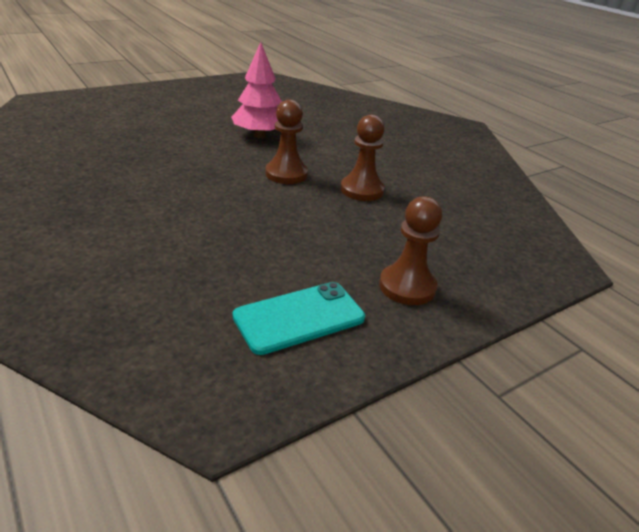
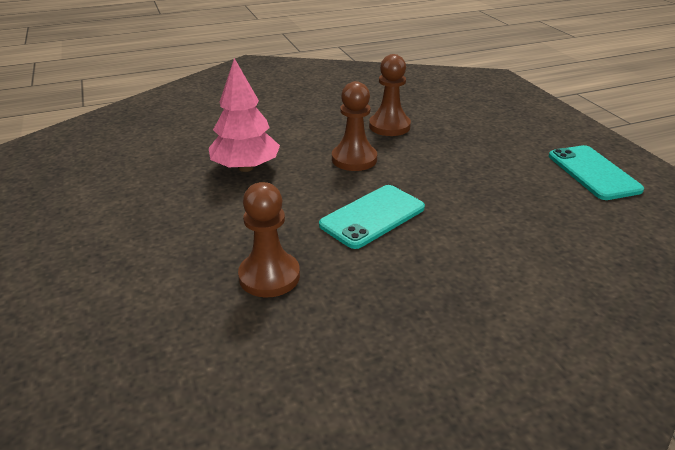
camera: 75 degrees left, 0 degrees up
brown pawn [379,196,442,305] -> brown pawn moved to [238,182,300,298]
none -> turquoise phone [319,185,425,249]

